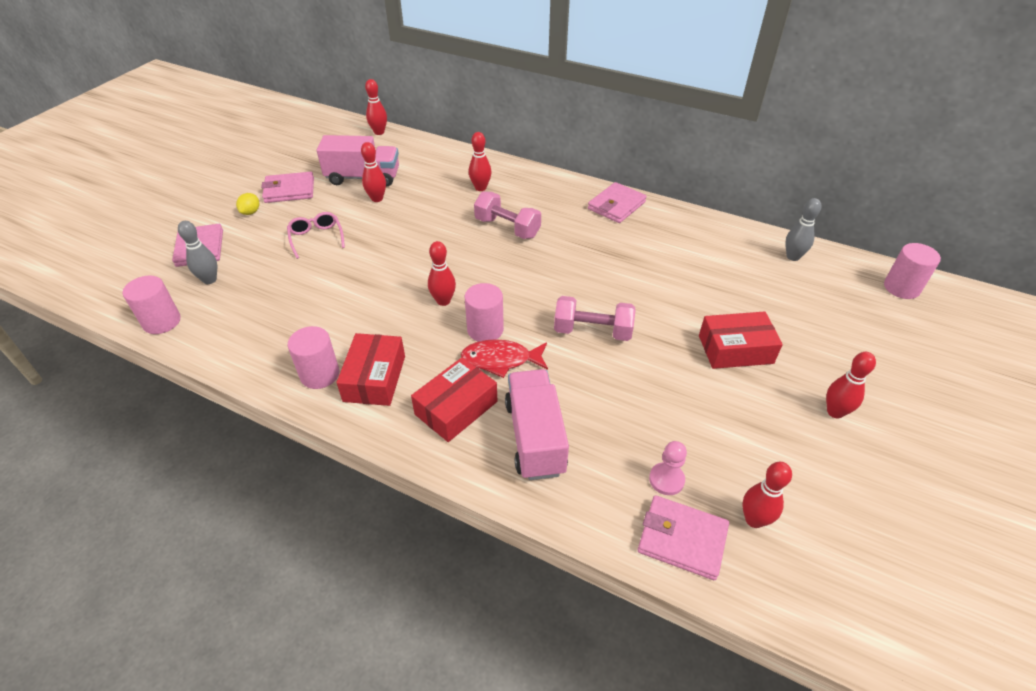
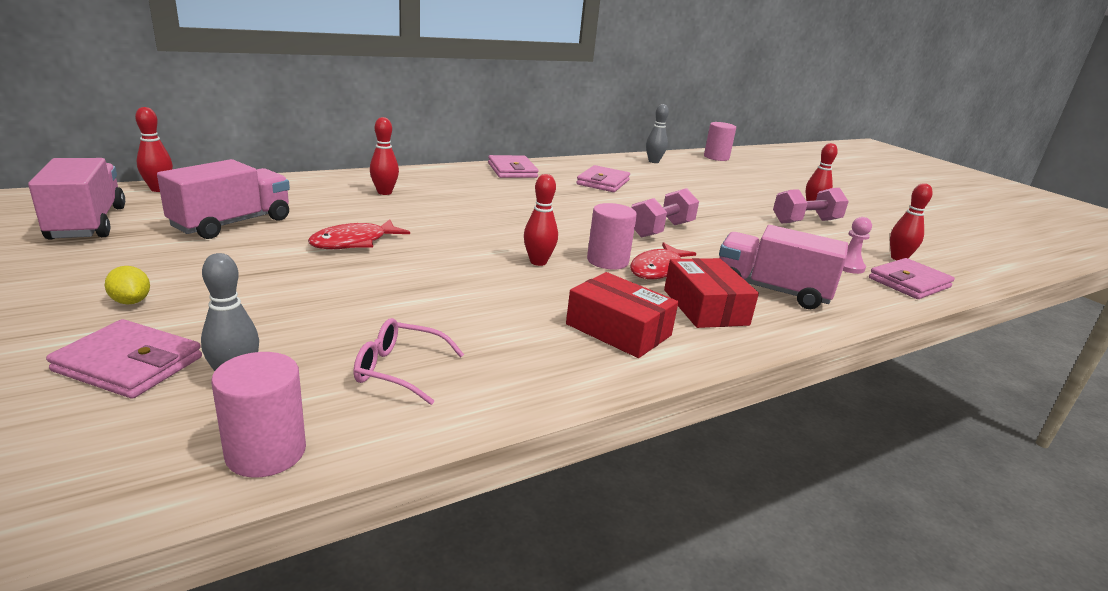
camera: 60 degrees left, 20 degrees down
pink wallet [261,172,314,203] -> pink wallet moved to [576,165,630,192]
pink glasses [287,212,345,259] -> pink glasses moved to [353,318,464,405]
pink cylinder [288,326,339,389] -> none
red bowling pin [361,142,386,202] -> none
pink dumbbell [474,191,541,239] -> pink dumbbell moved to [773,188,849,223]
red box [699,312,783,369] -> none
none -> pink truck [28,158,125,239]
none -> red fish [308,219,410,249]

